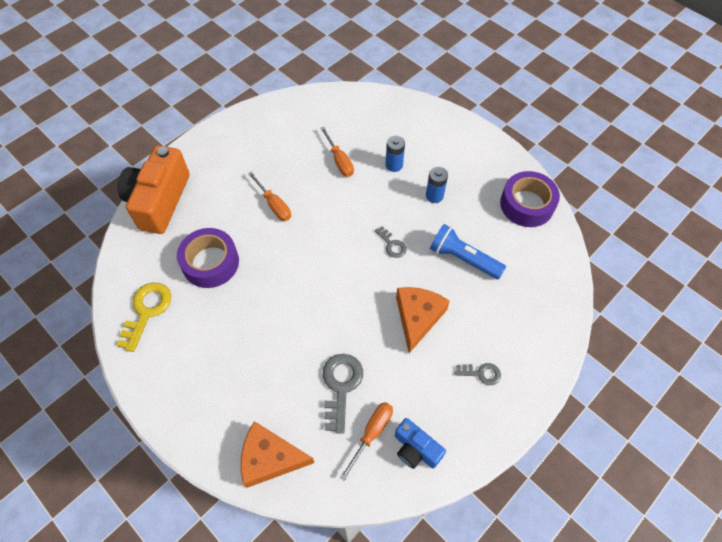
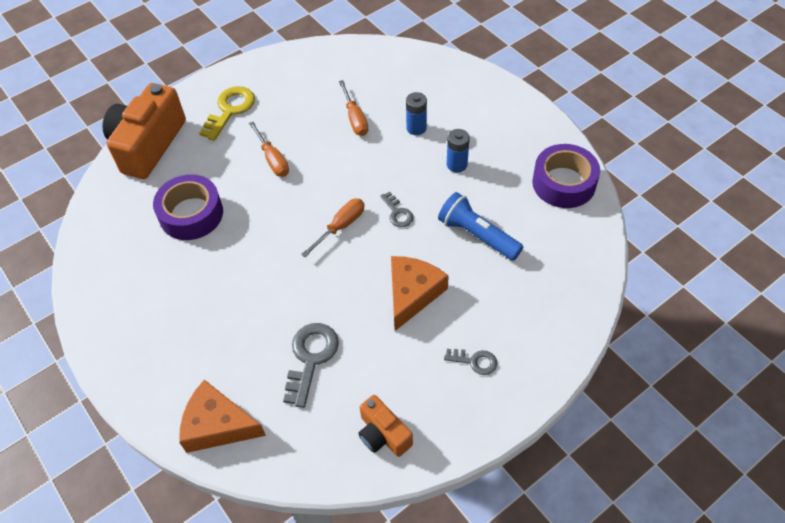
camera: 10 degrees right, 5 degrees down
yellow key [117,283,171,352] -> yellow key moved to [199,86,255,141]
orange screwdriver [340,402,393,481] -> orange screwdriver moved to [301,198,365,257]
blue camera [395,418,446,469] -> orange camera [358,395,413,457]

